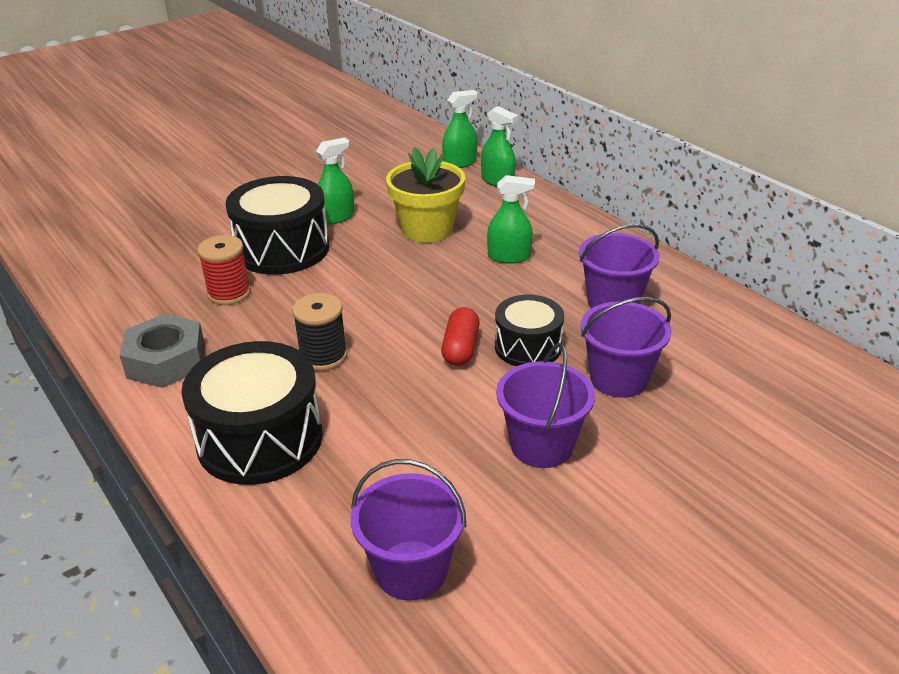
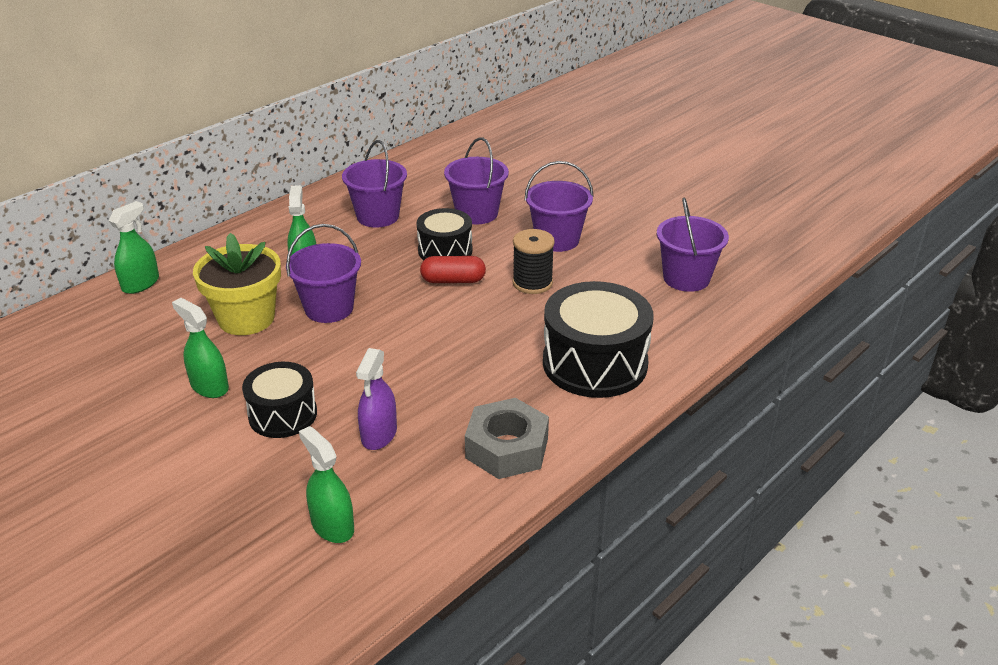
camera: 100 degrees left, 0 degrees up
red spool [197,235,251,305] -> purple spray bottle [356,348,397,450]
black drum [226,176,330,275] -> black drum [242,362,317,438], size x0.61
black spool [292,293,347,371] -> black spool moved to [512,229,555,294]
green spray bottle [442,90,478,168] -> green spray bottle moved to [299,426,354,543]
none -> purple bucket [286,224,361,323]

